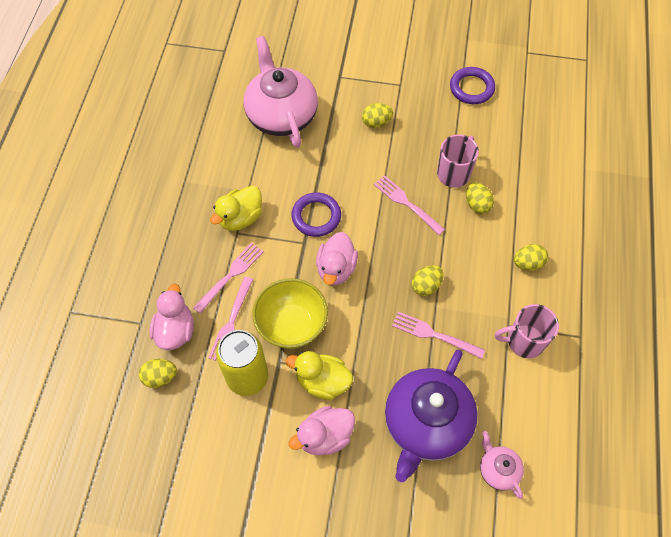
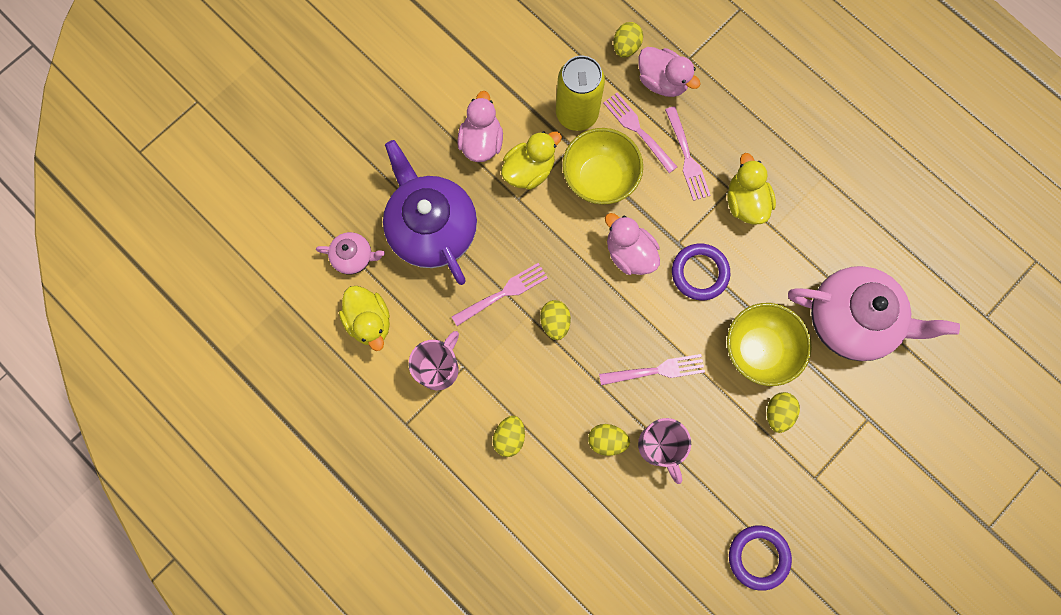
camera: 125 degrees right, 15 degrees up
none -> yellow duck [339,286,390,351]
none -> yellow bowl [727,303,812,386]

